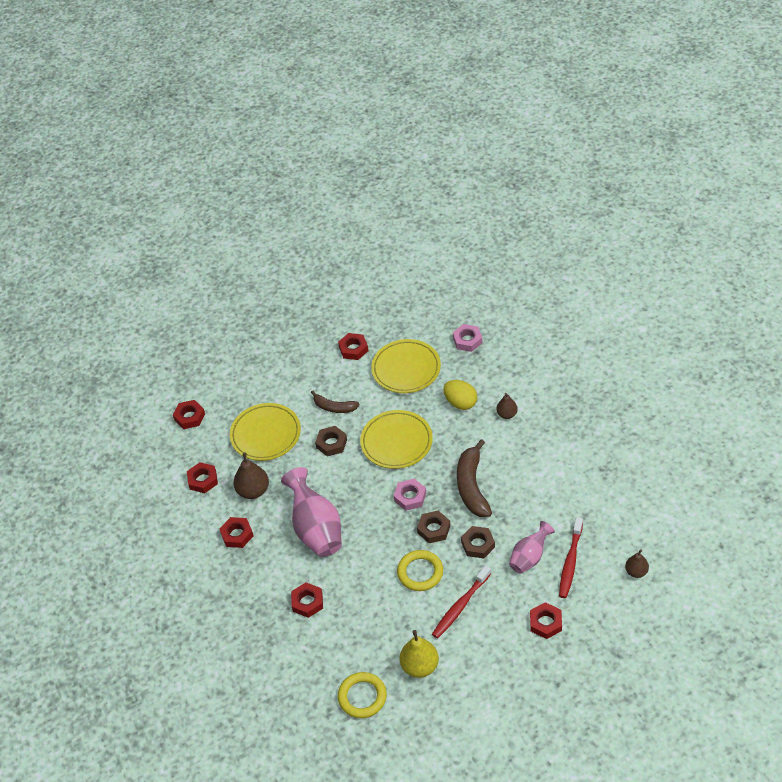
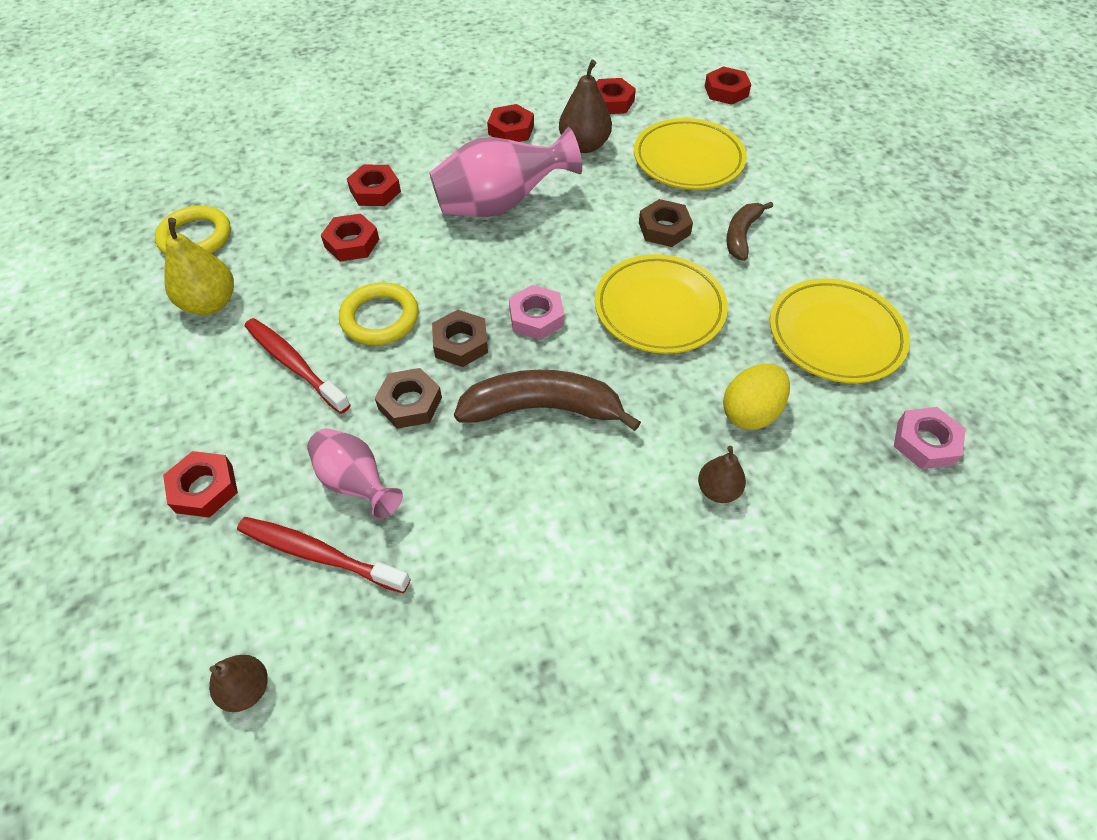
camera: 90 degrees right, 5 degrees up
red nut [338,333,368,360] -> red nut moved to [321,214,379,261]

